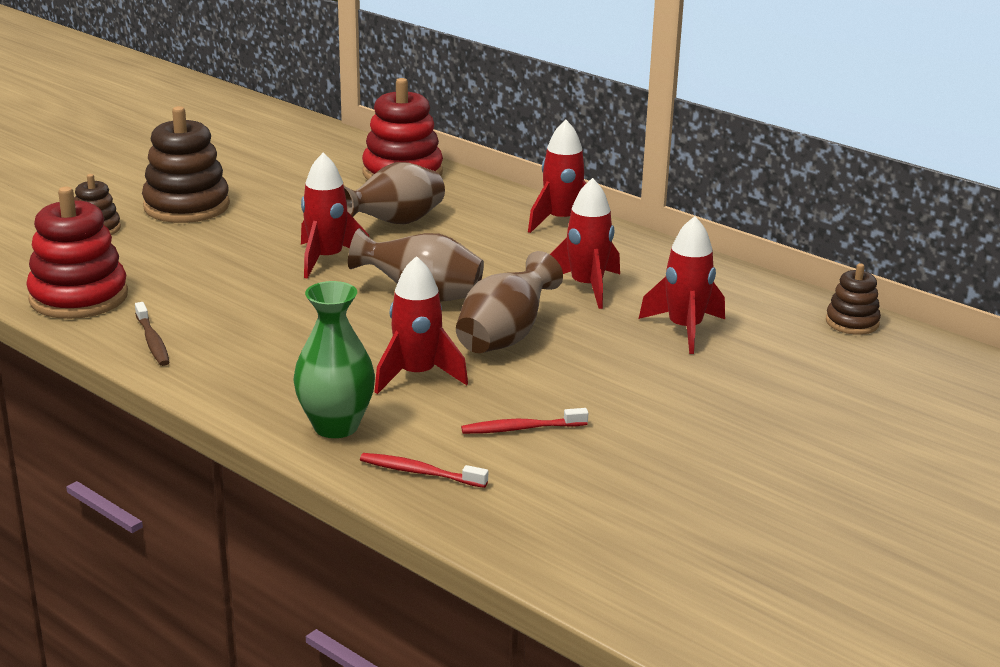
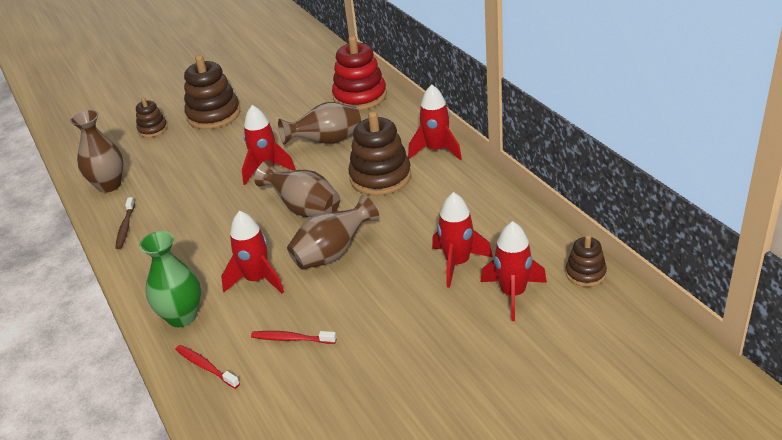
camera: 25 degrees right, 10 degrees up
red stacking toy [26,187,128,319] -> brown vase [70,110,123,193]
red rocket [550,178,620,309] -> red rocket moved to [480,221,547,321]
none -> brown stacking toy [348,111,411,196]

